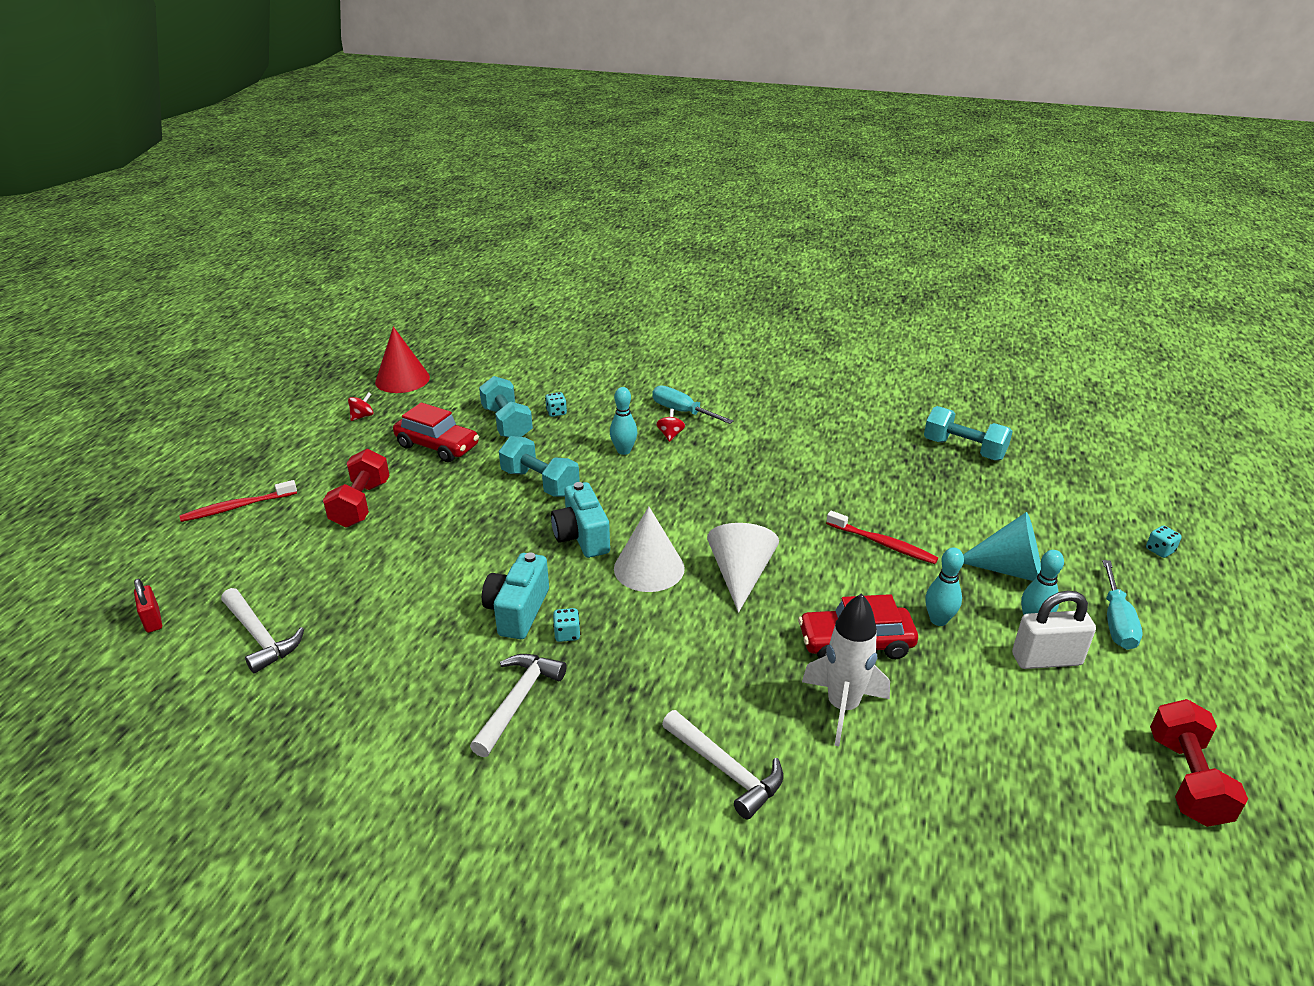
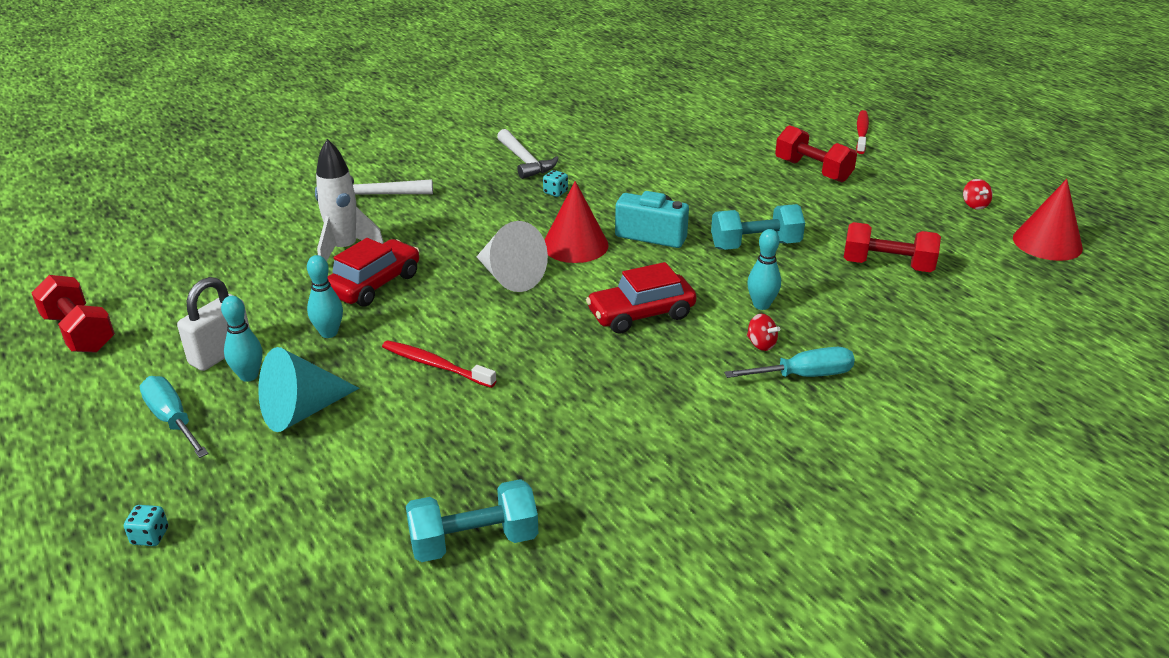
camera: 130 degrees right, 0 degrees up
red padlock [134,579,162,633] -> none
white hammer [221,588,304,674] -> none
red car [393,402,479,462] -> red car moved to [586,262,696,334]
turquoise dumbbell [479,376,533,438] -> red dumbbell [844,222,941,272]
turquoise camera [482,552,549,639] -> none
turquoise dice [545,392,567,417] -> none
white cone [614,506,685,592] -> red cone [545,181,609,263]
red toothbrush [826,511,938,564] -> red toothbrush turned 45 degrees clockwise [382,340,496,388]

